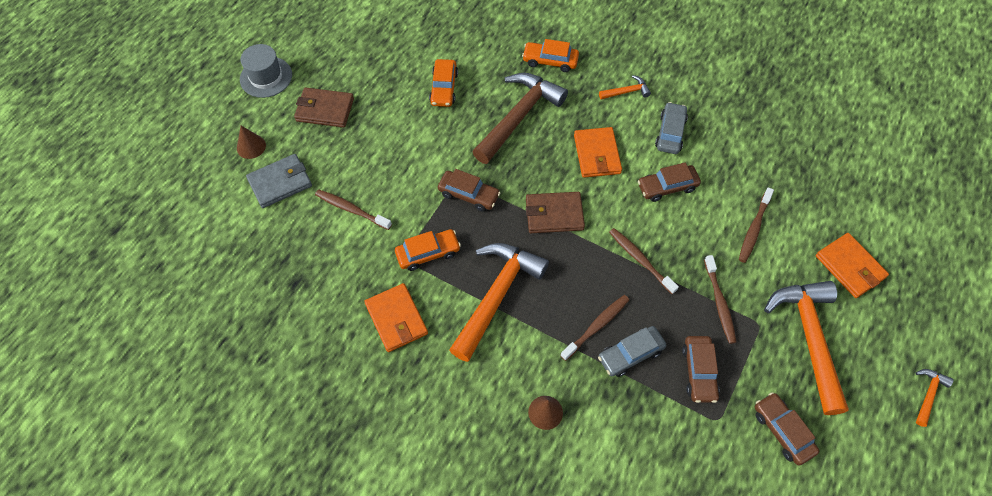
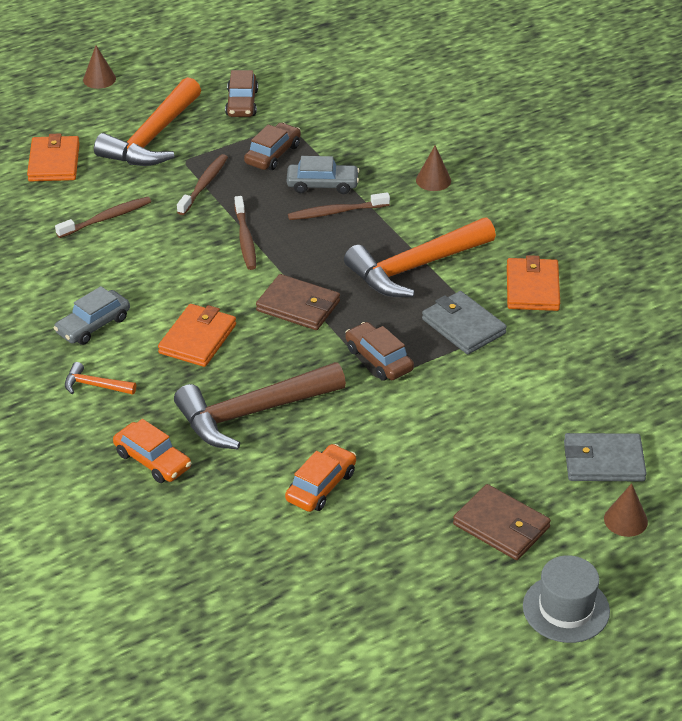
camera: 150 degrees left, 20 degrees down
brown toothbrush [315,189,392,230] -> none
orange car [395,229,461,271] -> grey wallet [422,291,507,354]
brown car [638,162,701,202] -> none
orange hammer [915,369,954,427] -> brown cone [83,46,116,89]

